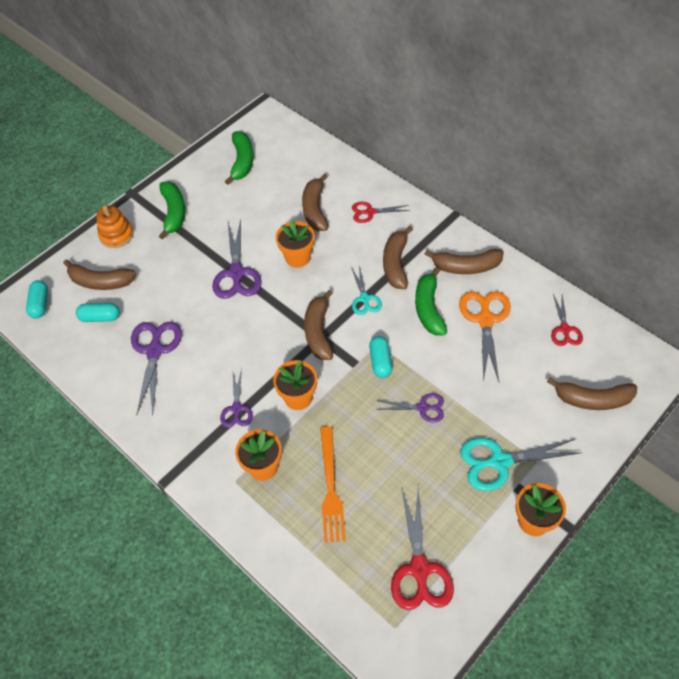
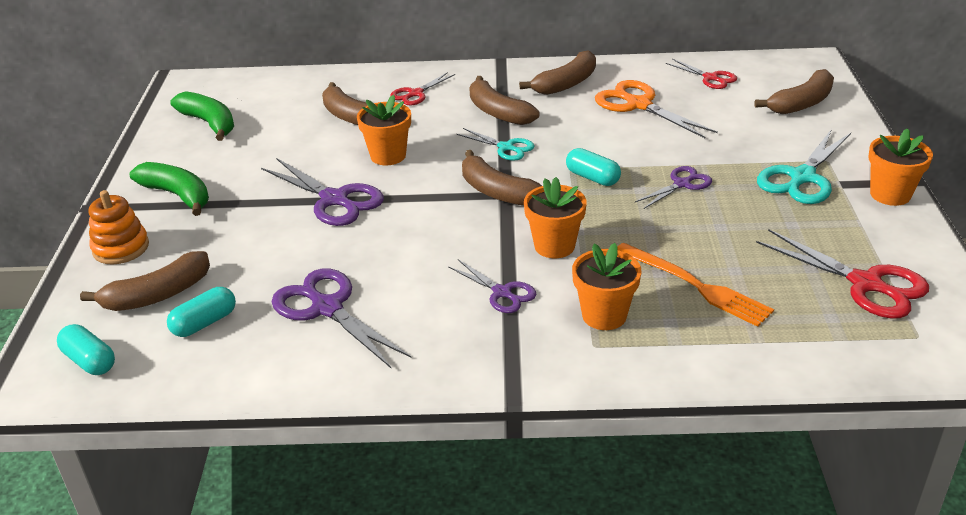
camera: 45 degrees left, 20 degrees down
green banana [415,267,447,335] -> none

